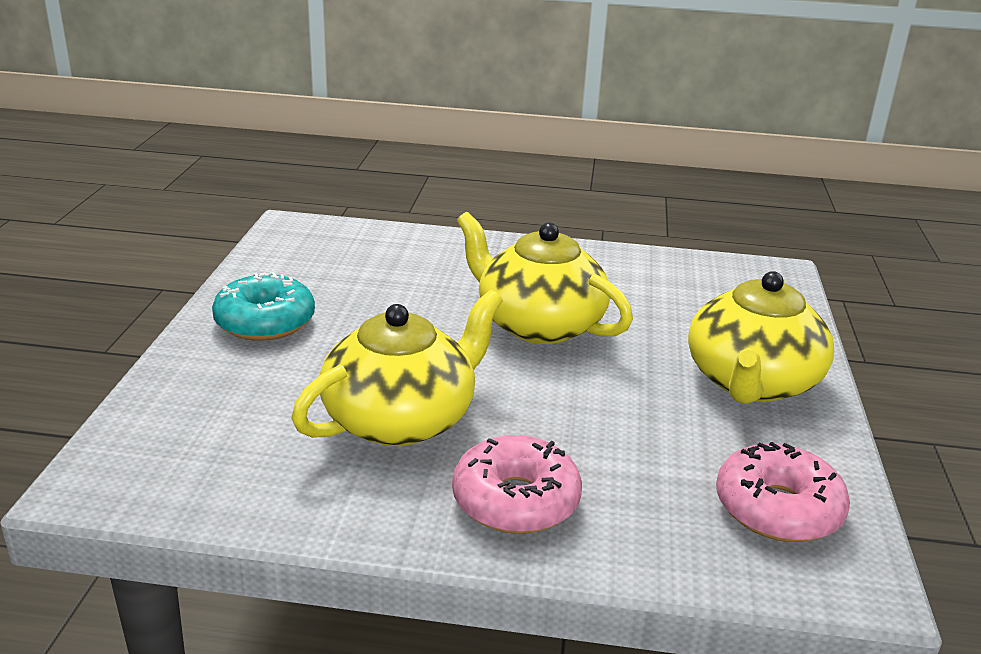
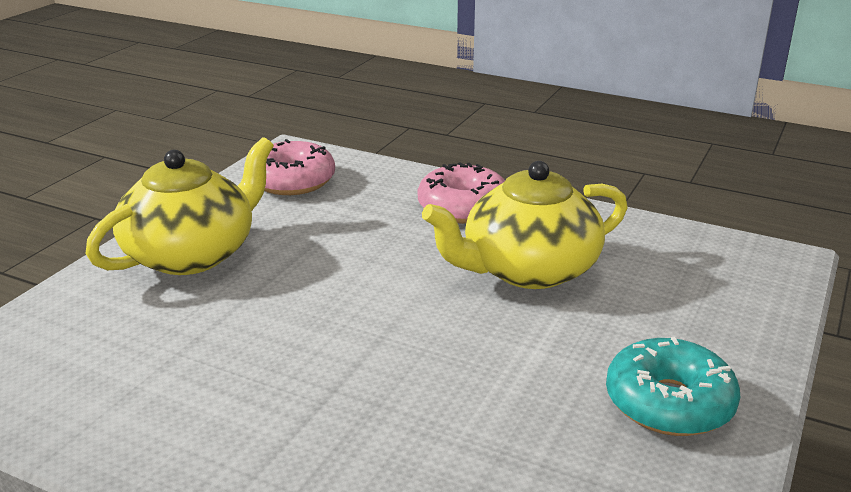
camera: 160 degrees left, 0 degrees up
yellow teapot [457,212,633,344] -> none

